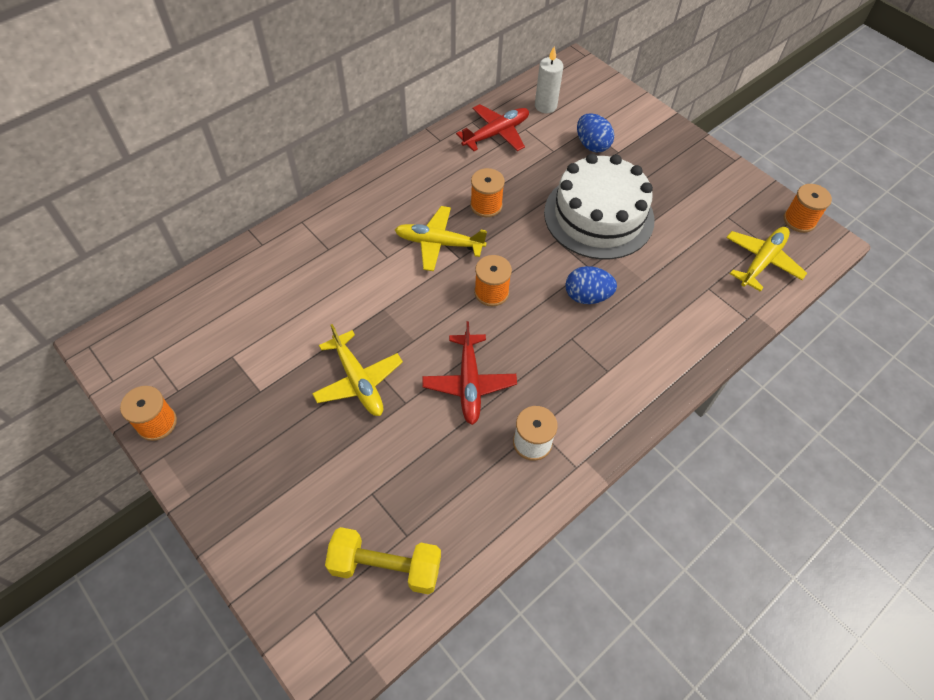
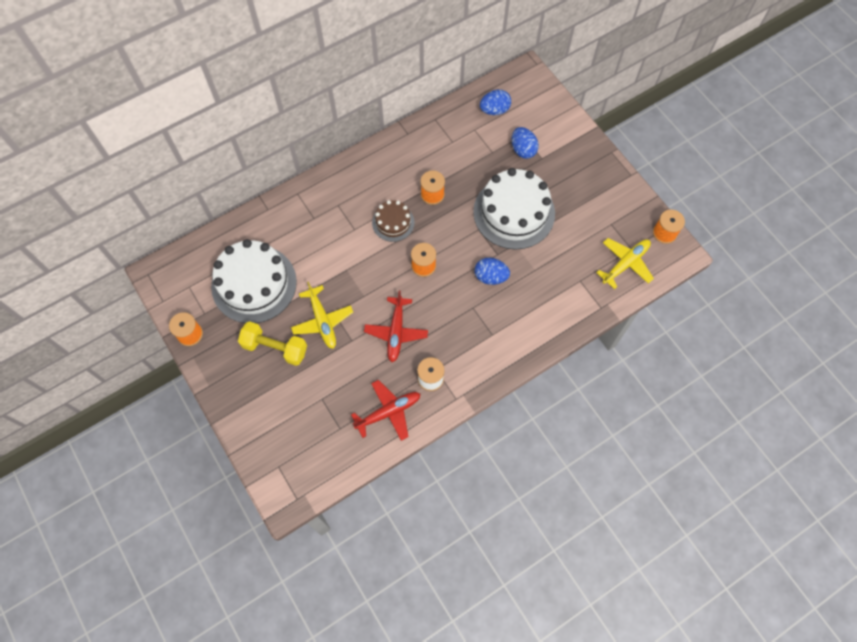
camera: 10 degrees right, 10 degrees up
yellow dumbbell [325,527,441,594] -> yellow dumbbell moved to [238,321,307,366]
yellow plane [395,206,487,271] -> brown cake [372,200,415,242]
red plane [456,104,529,151] -> red plane moved to [351,380,420,441]
white candle [535,47,563,113] -> blue egg [480,89,511,115]
none -> white cake [211,239,297,323]

